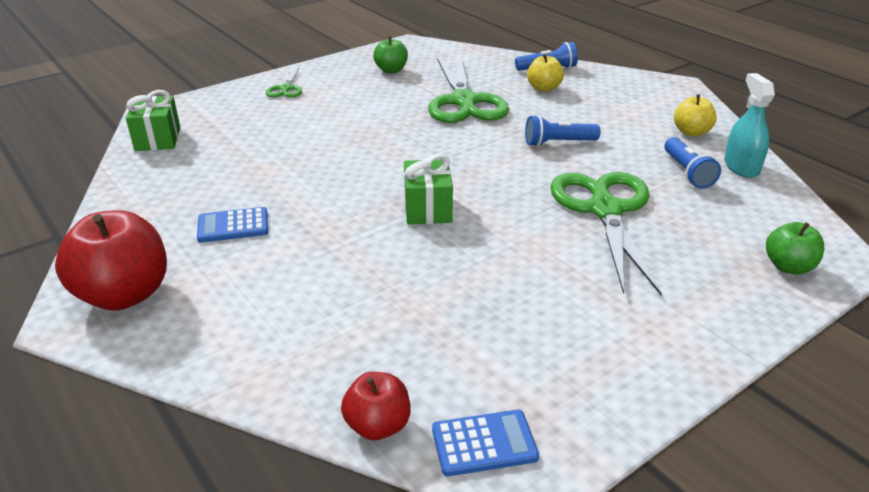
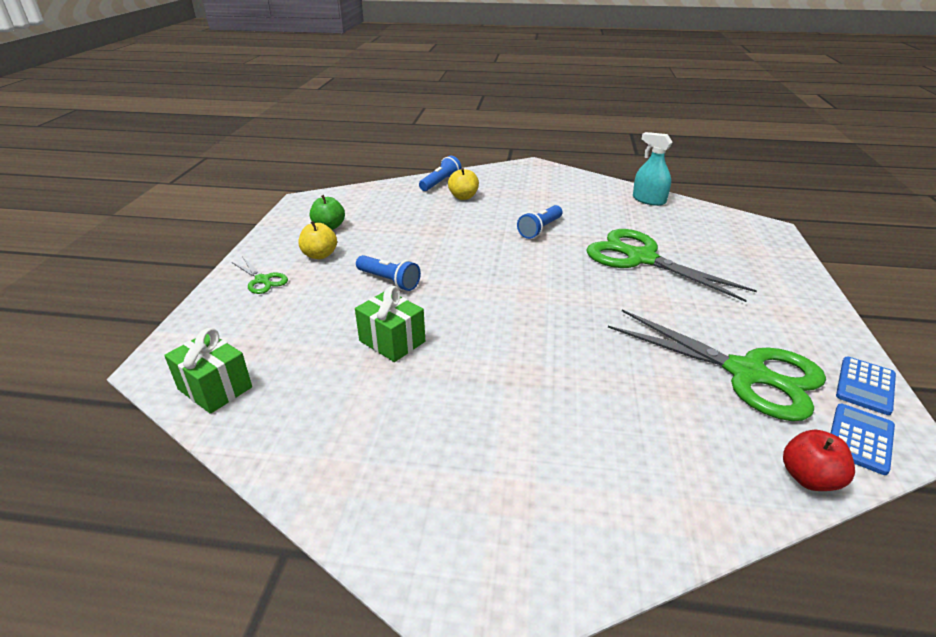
camera: 45 degrees left, 0 degrees up
red apple [55,210,167,311] -> none
blue calculator [197,207,268,243] -> blue calculator moved to [836,357,896,415]
green gift [404,154,453,225] -> green gift moved to [355,286,425,362]
green scissors [428,56,509,123] -> green scissors moved to [608,310,826,421]
blue flashlight [664,137,721,189] -> blue flashlight moved to [356,255,421,291]
yellow apple [674,94,717,136] -> yellow apple moved to [298,221,337,259]
green apple [766,222,825,274] -> none

